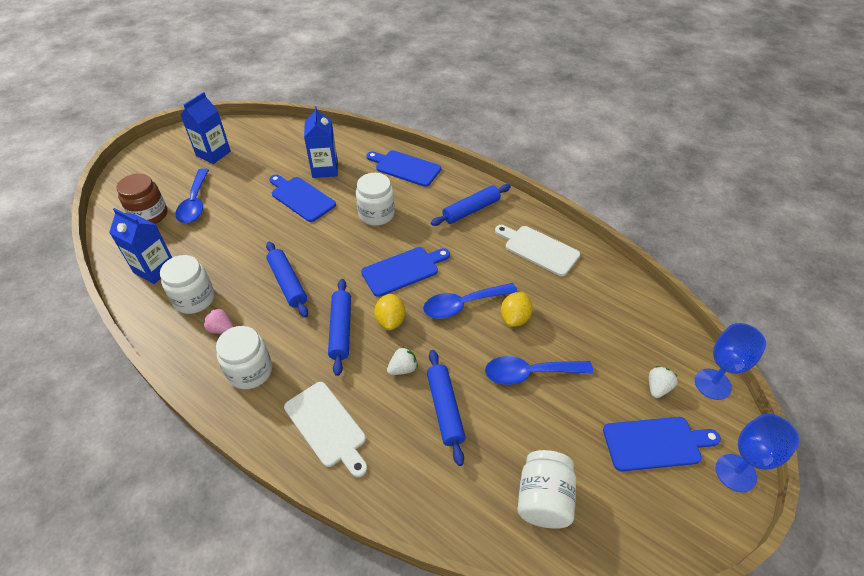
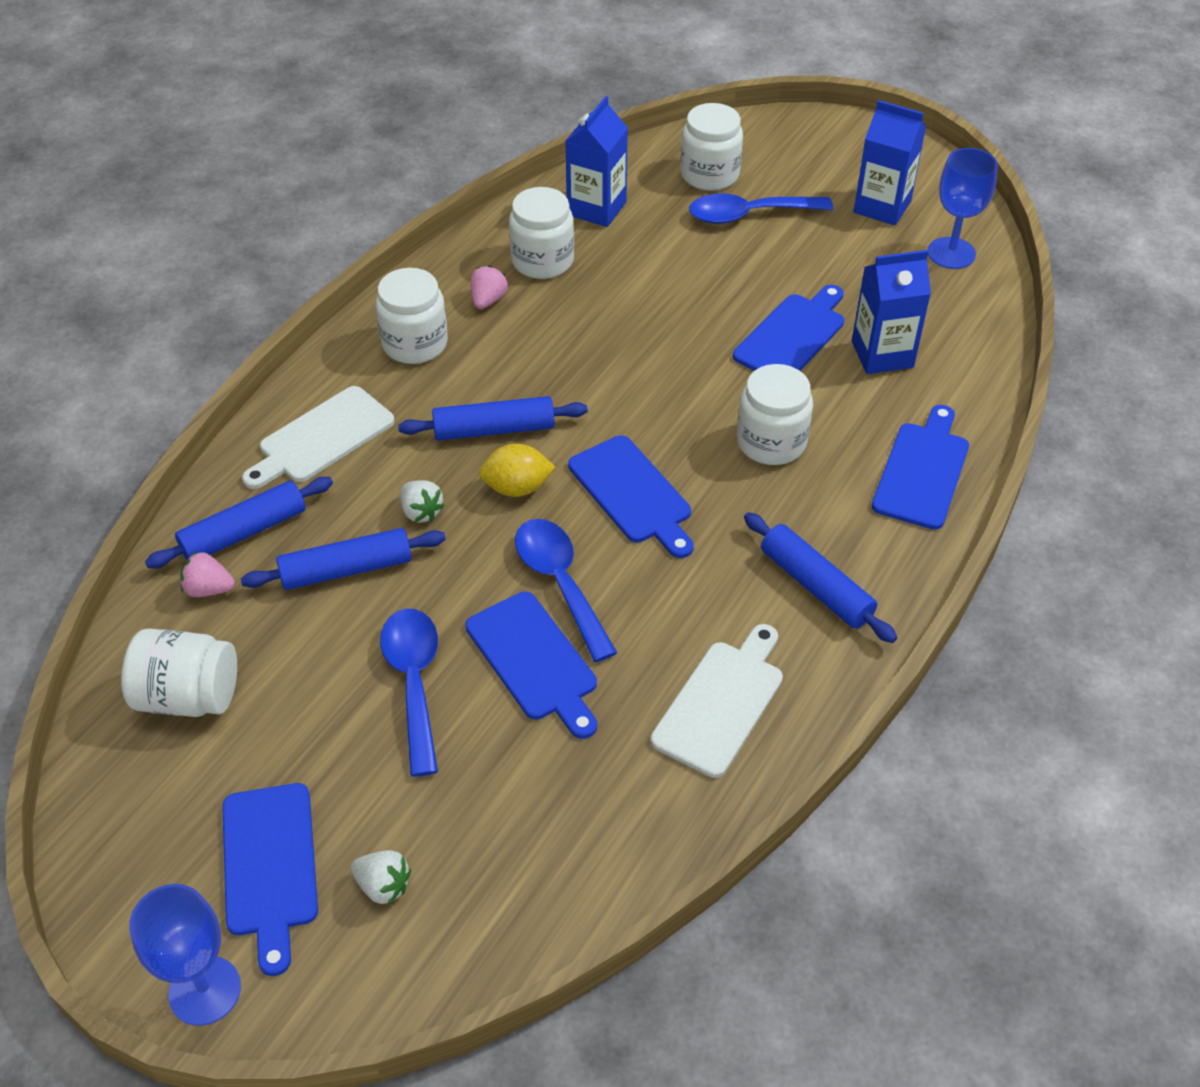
camera: 85 degrees right, 0 degrees up
brown jar [117,173,167,224] -> white jar [681,103,743,191]
blue rolling pin [266,242,308,317] -> blue rolling pin moved to [145,477,333,568]
yellow lemon [501,292,533,327] -> blue cutting board [465,592,597,739]
blue goblet [695,323,766,400] -> blue goblet moved to [928,148,998,269]
none -> pink strawberry [180,552,235,597]

